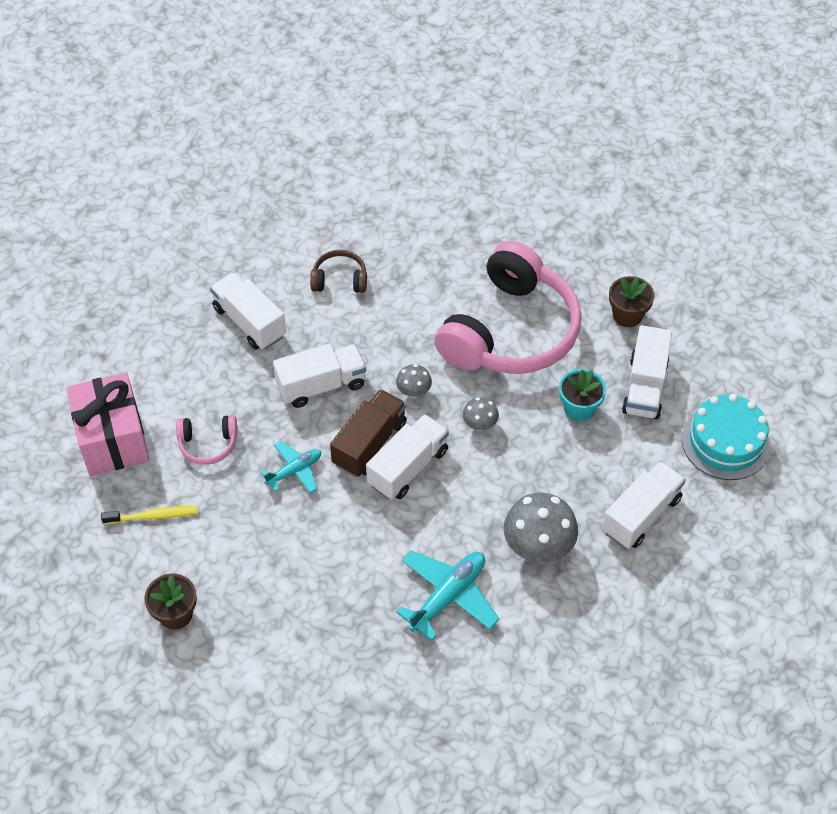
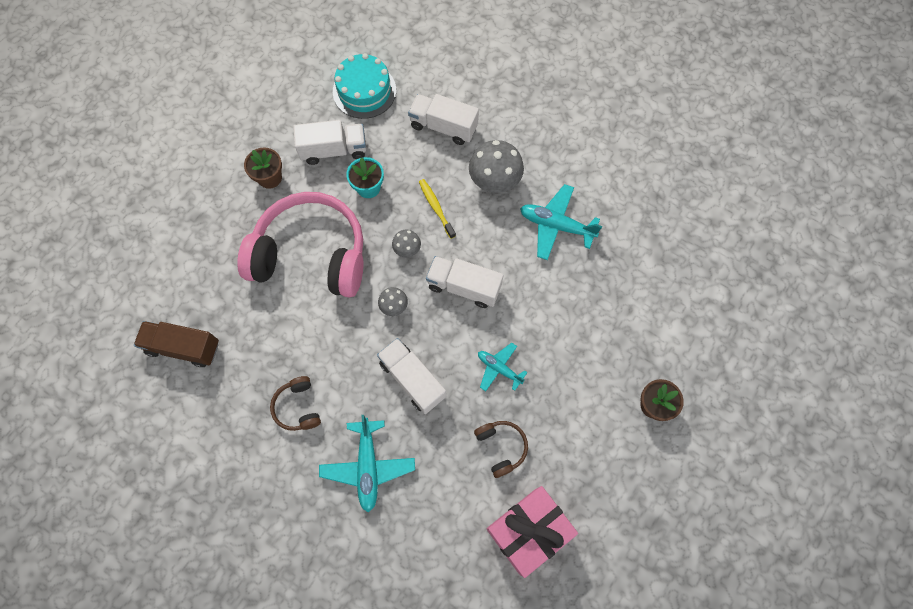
camera: 110 degrees left, 15 degrees up
yellow toothbrush [101,506,198,524] -> yellow toothbrush moved to [419,179,456,239]
pink headphones [176,415,238,465] -> brown headphones [474,421,528,478]
white truck [210,272,286,350] -> turquoise plane [319,415,415,512]
brown truck [330,389,407,477] -> brown truck moved to [134,321,219,367]

